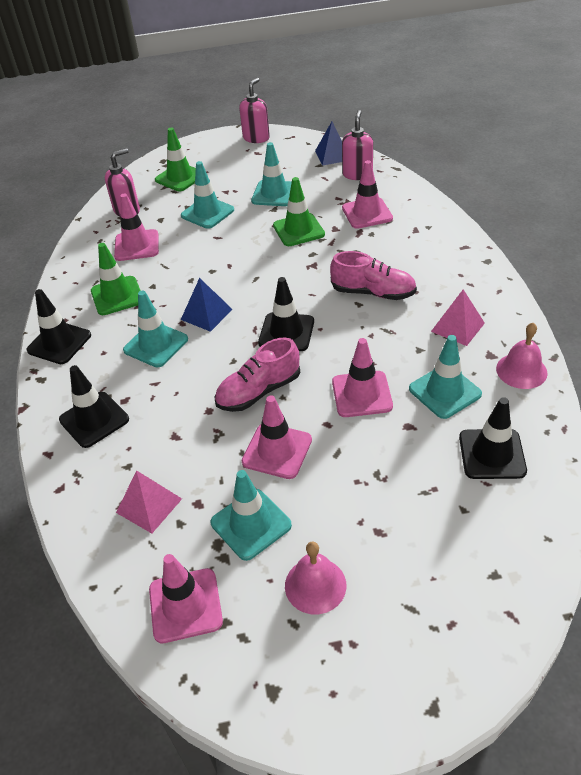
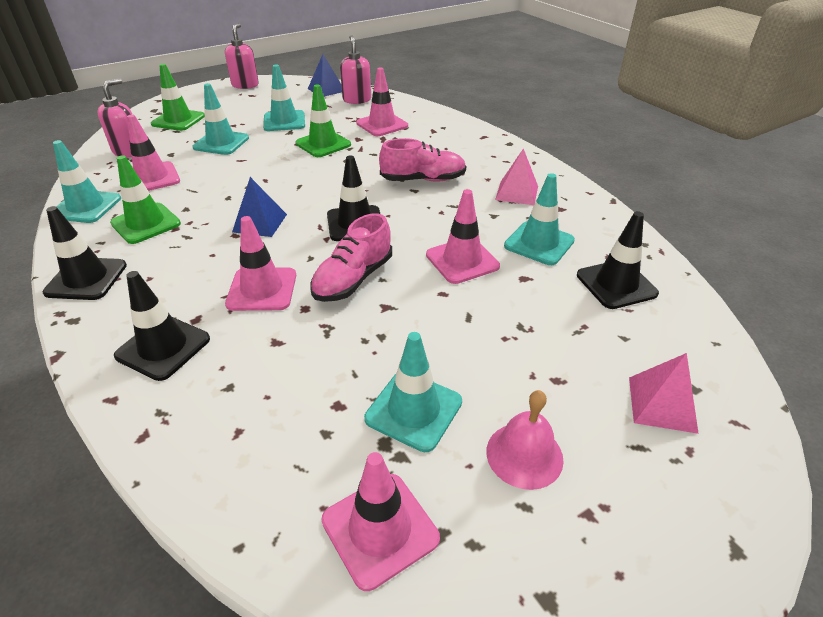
camera: 25 degrees left, 5 degrees down
pink pyramid [116,470,182,533] -> pink pyramid moved to [629,353,699,434]
turquoise traffic cone [123,290,188,367] -> turquoise traffic cone moved to [53,140,121,223]
pink traffic cone [242,395,312,479] -> pink traffic cone moved to [225,216,296,311]
pink bell [496,323,548,389] -> none

